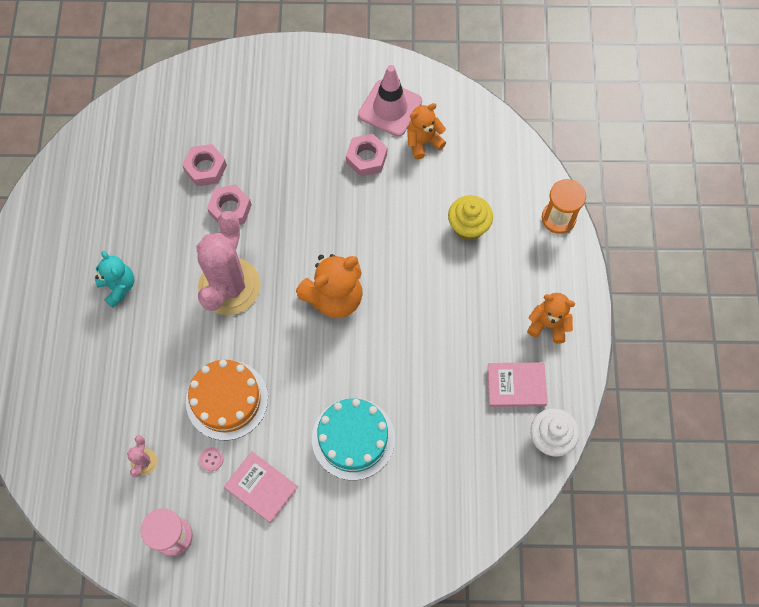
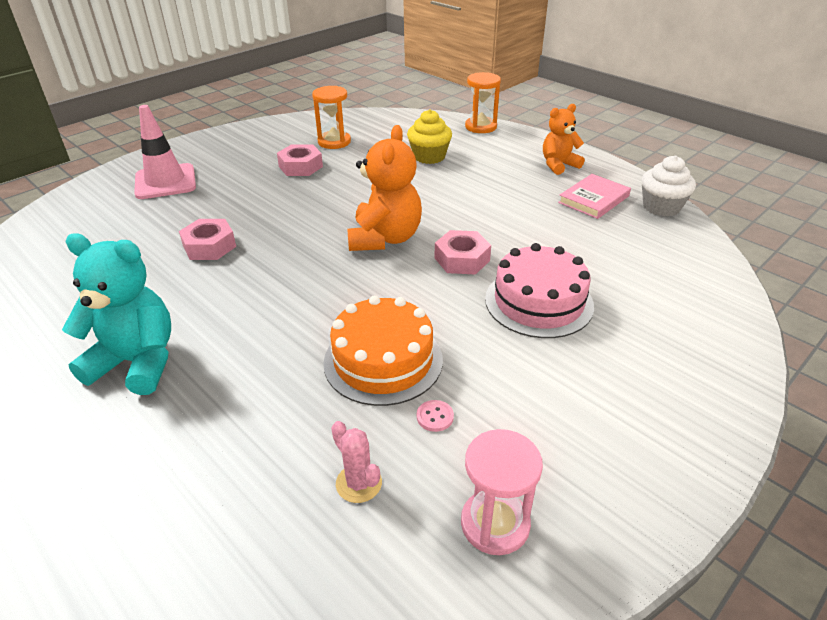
camera: 45 degrees left, 30 degrees down
turquoise teddy bear [95,251,134,308] -> turquoise teddy bear [62,233,171,395], size x1.58
pink nut [182,144,227,186] -> pink nut moved to [435,230,491,275]
pink cactus [196,210,261,315] -> none
pink book [224,451,298,523] -> none
turquoise cake [312,398,395,480] -> pink cake [485,243,594,338]
pink traffic cone [358,65,422,137] -> pink traffic cone moved to [134,105,196,199]
orange teddy bear [407,103,446,159] -> orange hourglass [312,86,351,149]

